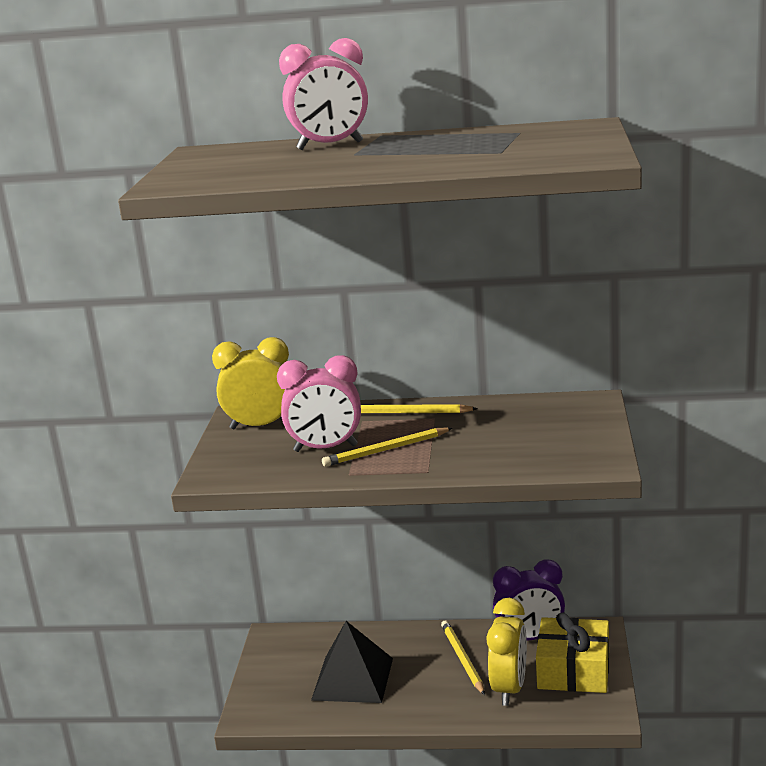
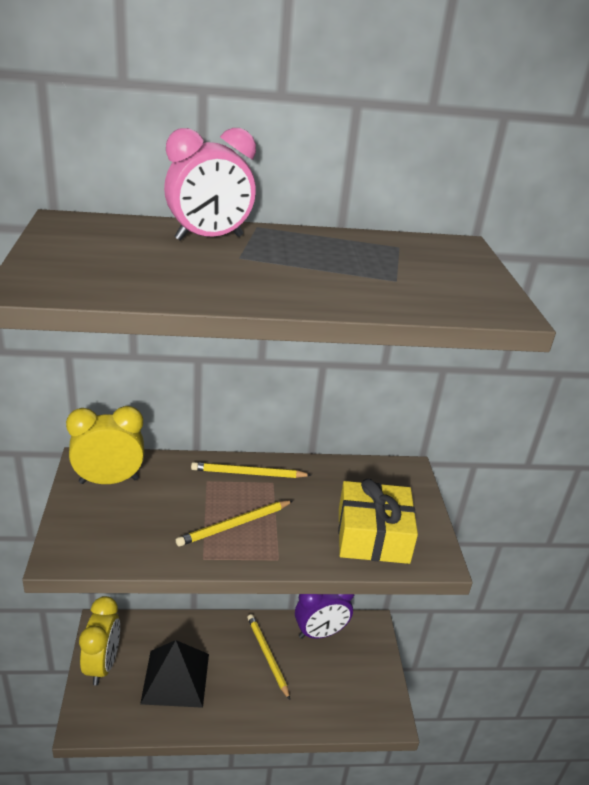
camera: 15 degrees left, 10 degrees up
pink clock [277,355,361,452] -> none
yellow clock [486,598,527,706] -> yellow clock moved to [79,596,120,686]
yellow gift [536,612,609,693] -> yellow gift moved to [338,479,418,564]

